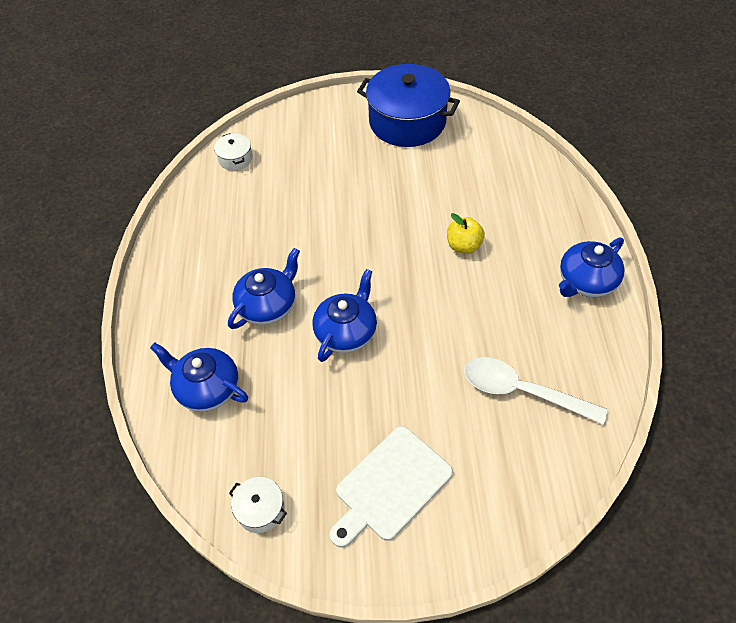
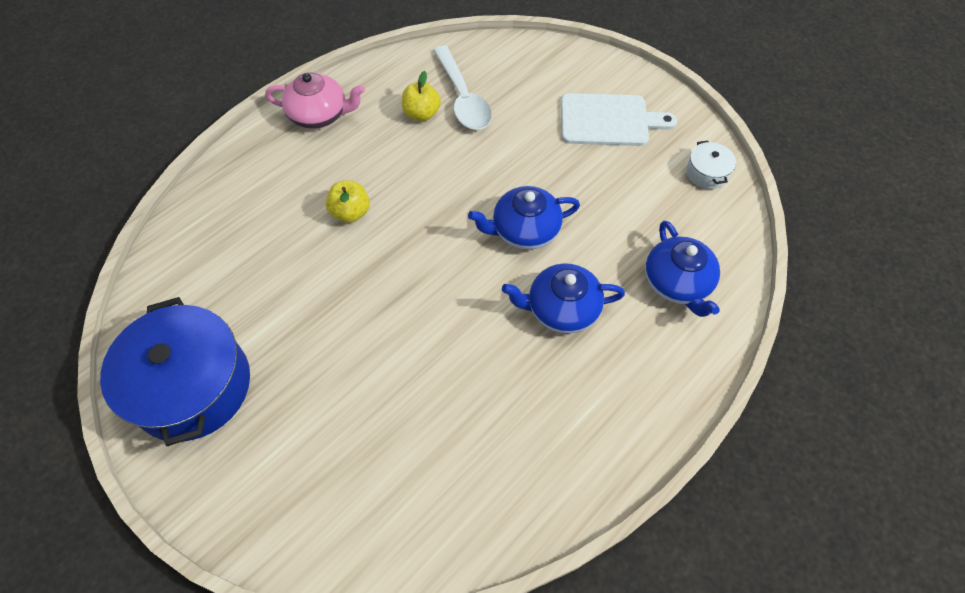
camera: 135 degrees left, 5 degrees up
white pot [214,133,252,171] -> none
blue teapot [559,238,625,297] -> pink teapot [265,72,365,129]
none -> yellow apple [402,71,441,121]

